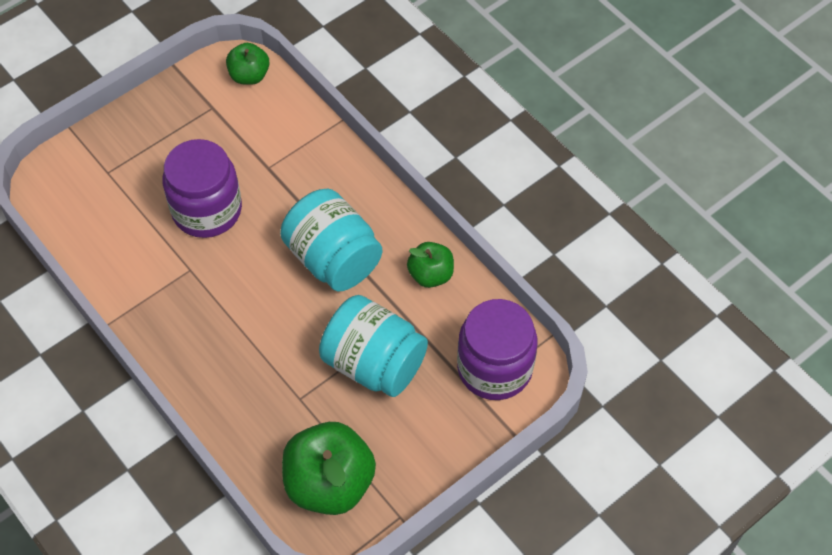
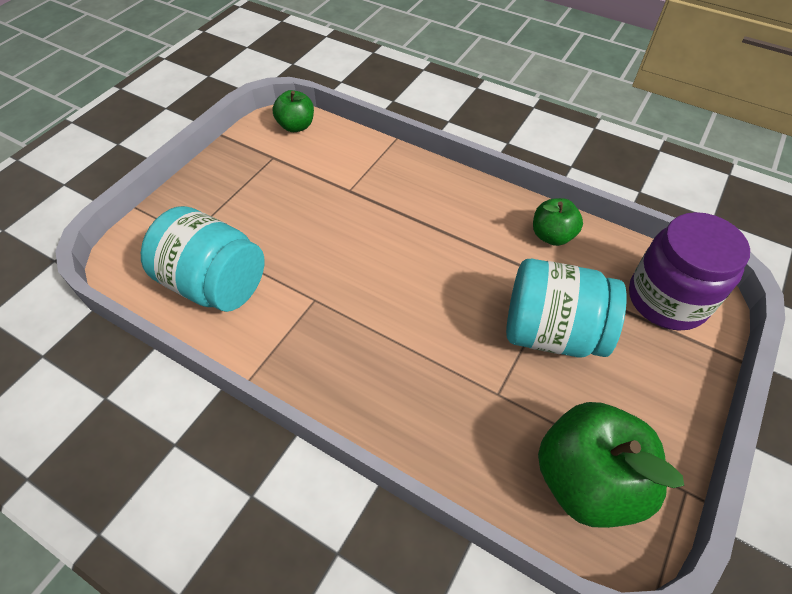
camera: 20 degrees left, 5 degrees down
purple jar [162,139,242,238] -> none
turquoise jar [280,189,382,291] -> turquoise jar moved to [141,206,264,312]

